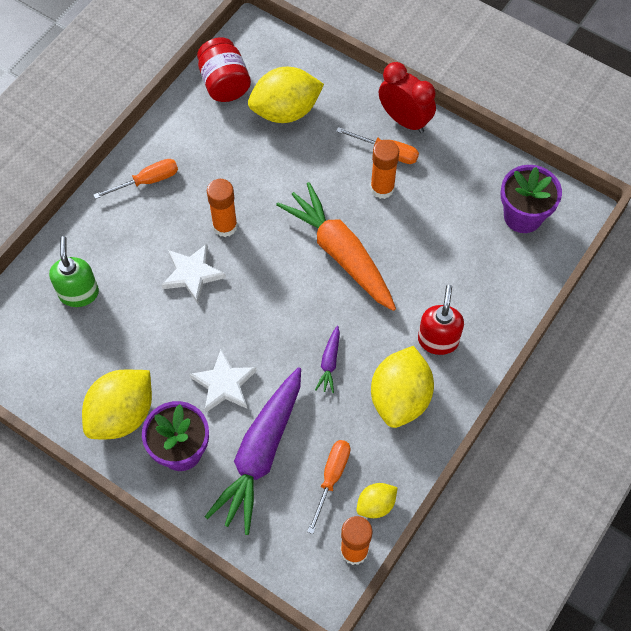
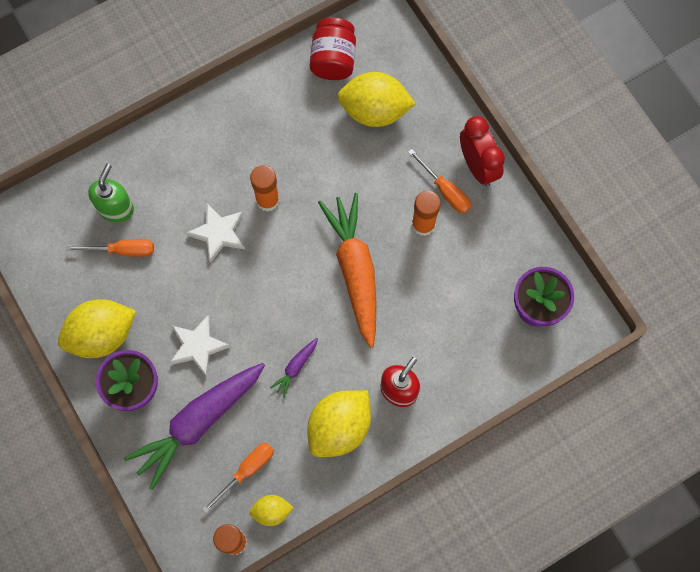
camera: 25 degrees right, 10 degrees up
orange screwdriver [94,159,178,199] -> orange screwdriver moved to [67,239,154,257]

